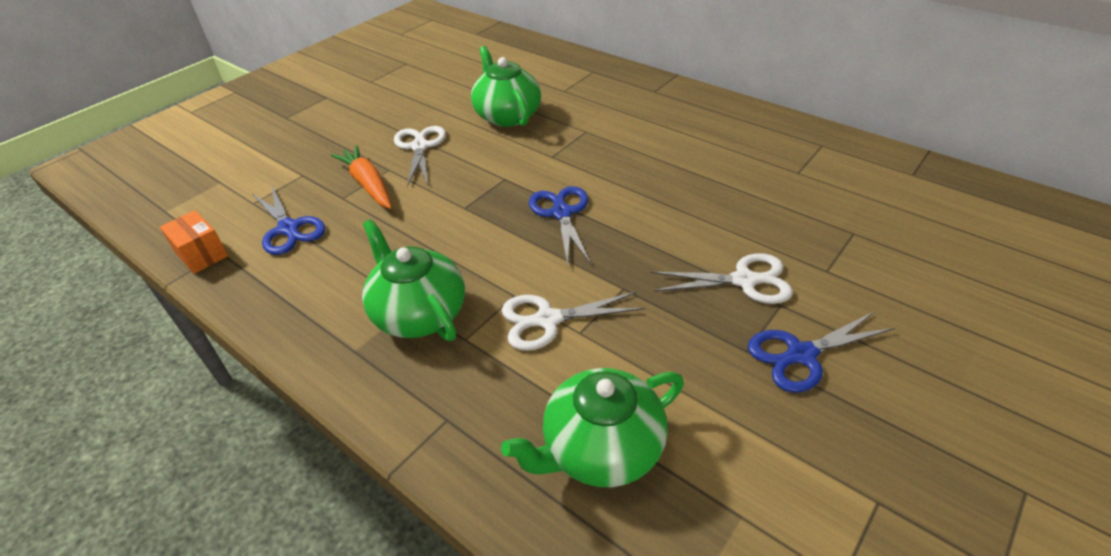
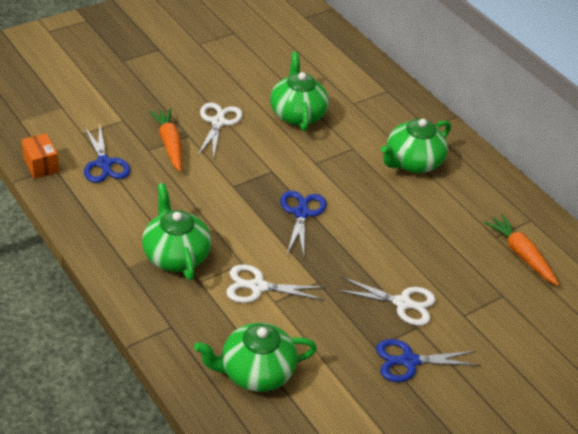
camera: 10 degrees right, 0 degrees up
none -> green teapot [381,119,451,173]
none -> orange carrot [484,214,559,286]

